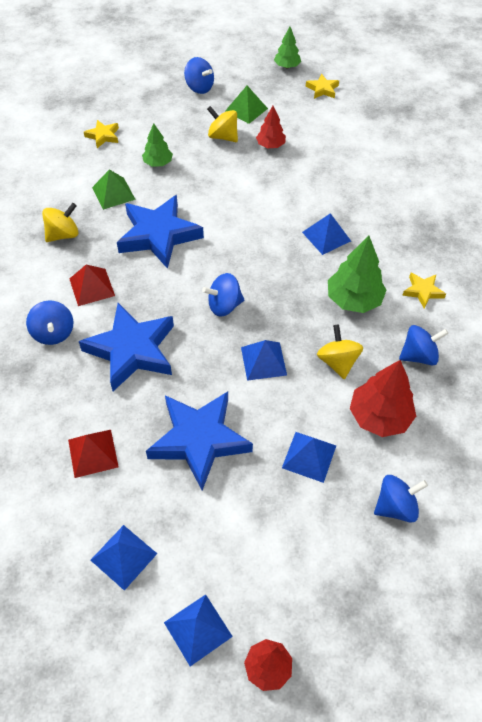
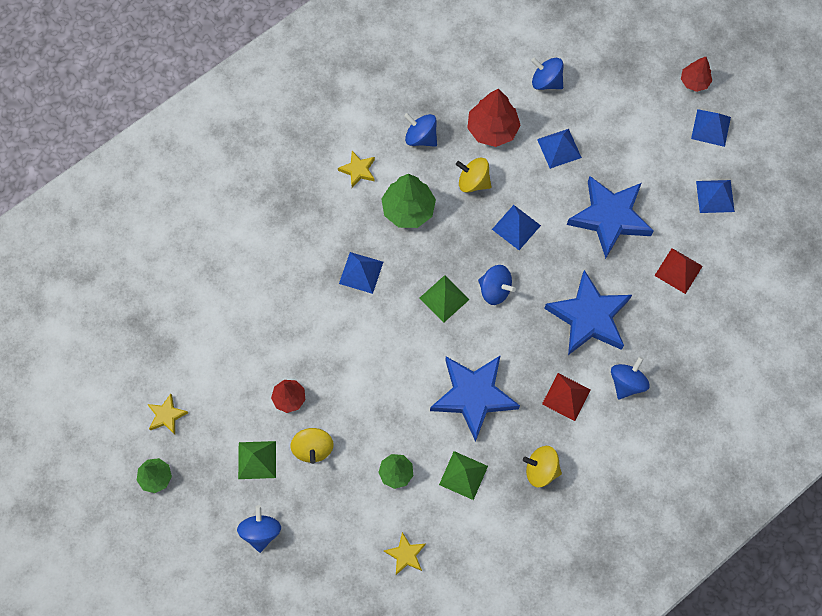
camera: 130 degrees left, 15 degrees up
yellow spinning top [317,324,363,379] -> yellow spinning top turned 75 degrees clockwise [456,158,491,193]
none -> green pyramid [419,275,470,323]

